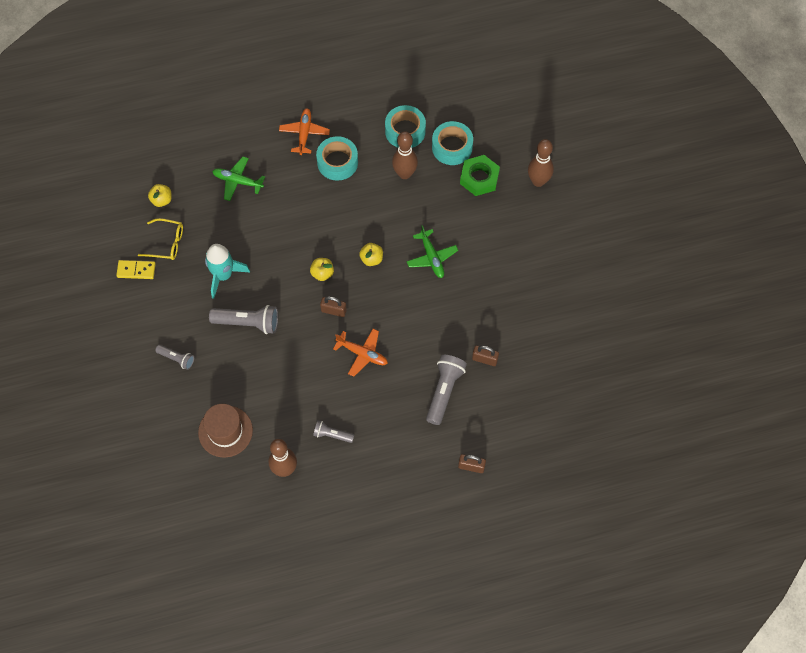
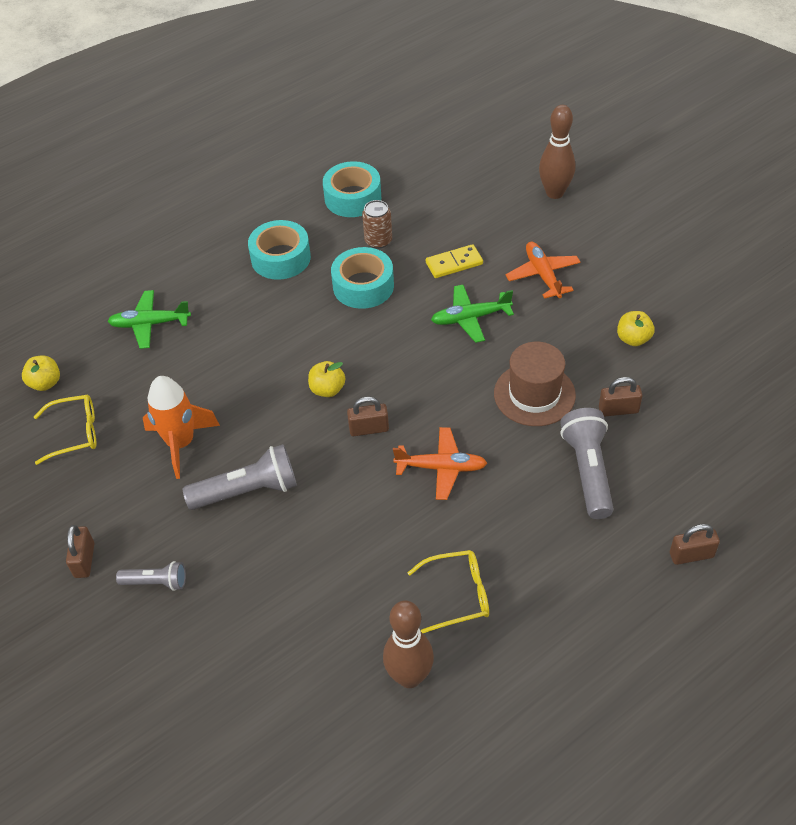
camera: 20 degrees left, 15 degrees down
yellow domino [116,260,156,279] -> yellow domino moved to [426,244,483,278]
brown hat [198,404,253,458] -> brown hat moved to [494,342,576,426]
turquoise rocket [205,244,250,299] -> orange rocket [143,376,220,479]
orange plane [279,108,330,155] -> orange plane moved to [506,242,581,299]
grey flashlight [313,420,354,443] -> yellow glasses [407,550,489,633]
yellow apple [359,243,383,266] -> yellow apple moved to [617,311,655,346]
brown bowling pin [392,131,418,179] -> brown can [362,200,392,249]
green plane [407,225,458,278] -> green plane turned 120 degrees clockwise [431,285,514,343]
turquoise tape [432,121,473,165] -> turquoise tape moved to [331,247,394,309]
green nut [460,155,500,196] -> none
none -> brown padlock [66,525,94,578]

